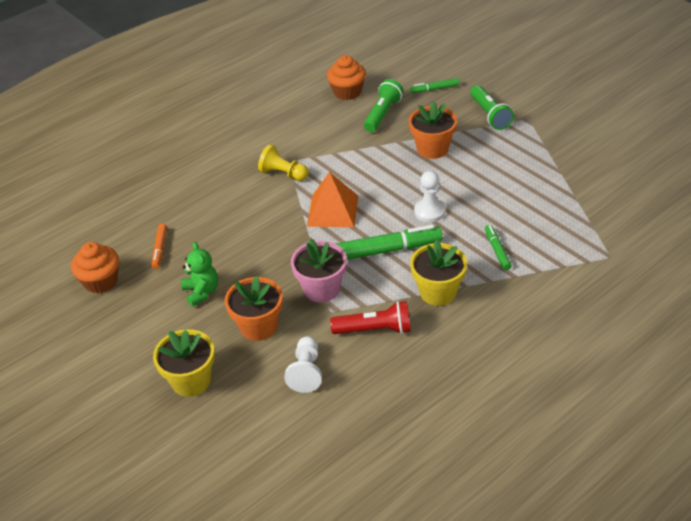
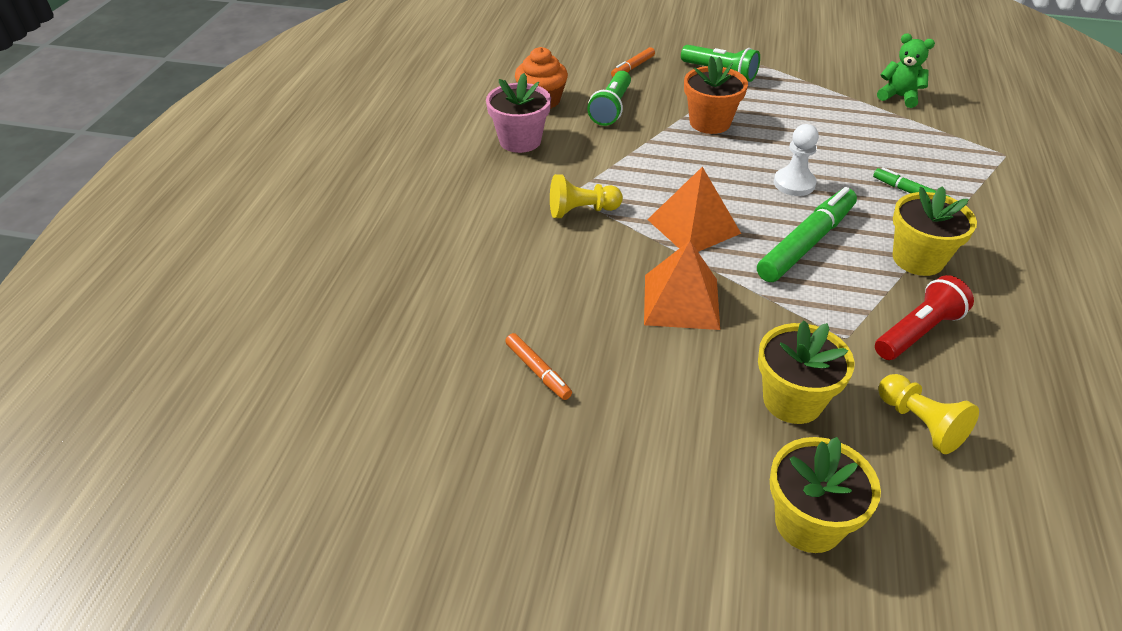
camera: 40 degrees left, 0 degrees up
orange cupcake [71,242,119,293] -> none
green teddy bear [181,242,218,307] -> green teddy bear moved to [877,34,935,108]
orange flower pot [224,276,283,341] -> yellow flower pot [758,320,854,424]
white pawn [284,336,322,393] -> yellow pawn [878,374,979,454]
pink flower pot [291,238,347,303] -> pink flower pot moved to [486,73,551,153]
green flashlight [364,79,404,132] -> green flashlight turned 150 degrees counterclockwise [587,71,631,126]
green marker [410,78,460,93] -> orange marker [611,47,655,77]
none -> orange pyramid [644,241,720,330]

